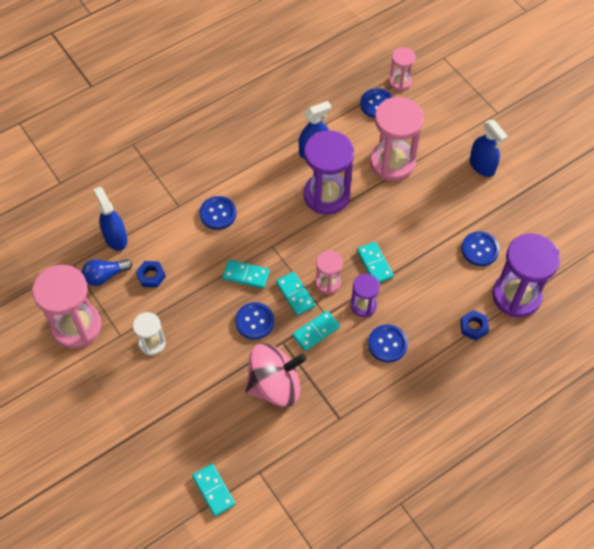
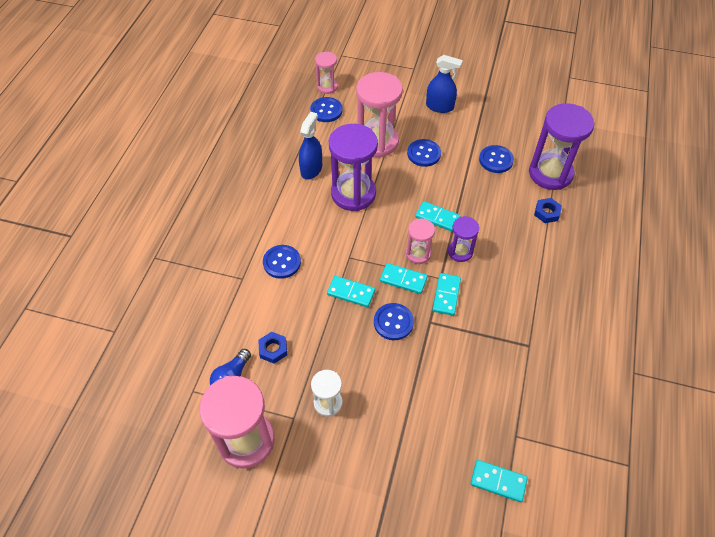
camera: 40 degrees left, 5 degrees down
blue spray bottle [93,187,127,251] -> none
turquoise domino [222,260,270,289] -> turquoise domino turned 45 degrees clockwise [327,276,375,307]
pink spinning top [245,343,307,407] -> none
blue button [368,324,408,363] -> blue button moved to [407,139,441,167]

